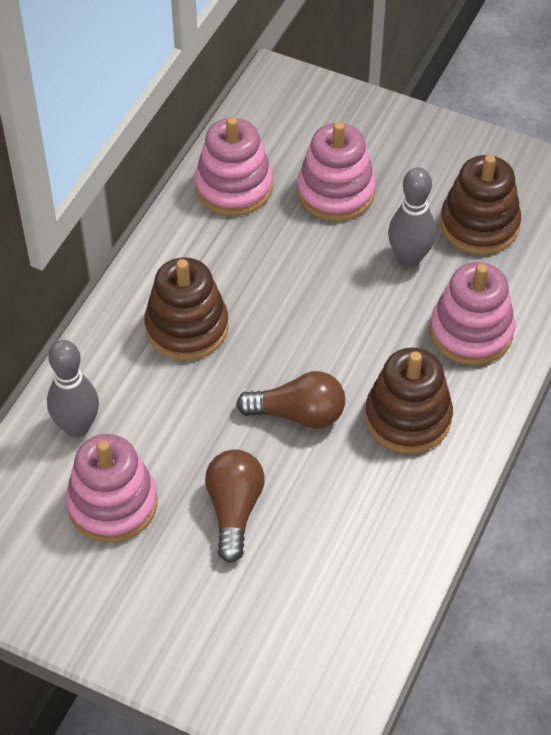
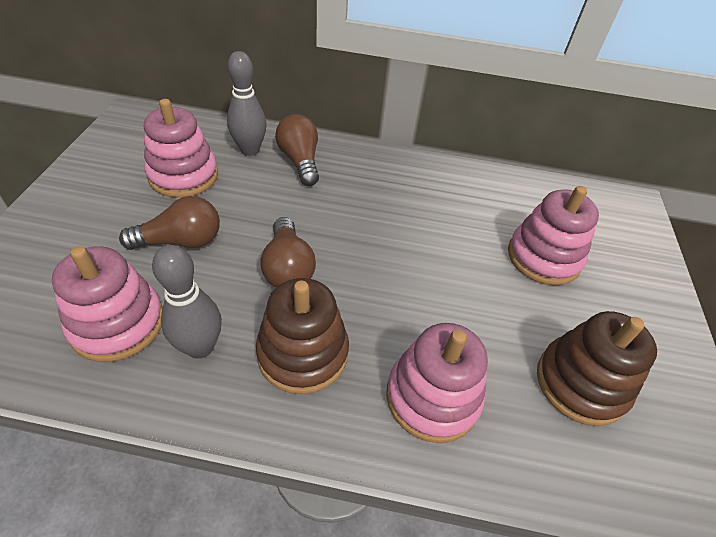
camera: 70 degrees right, 5 degrees down
brown stacking toy [144,257,229,360] -> none
pink stacking toy [195,117,273,216] -> pink stacking toy moved to [52,246,163,362]
grey bowling pin [388,167,436,267] -> grey bowling pin moved to [152,245,222,359]
none -> brown light bulb [275,114,319,186]

